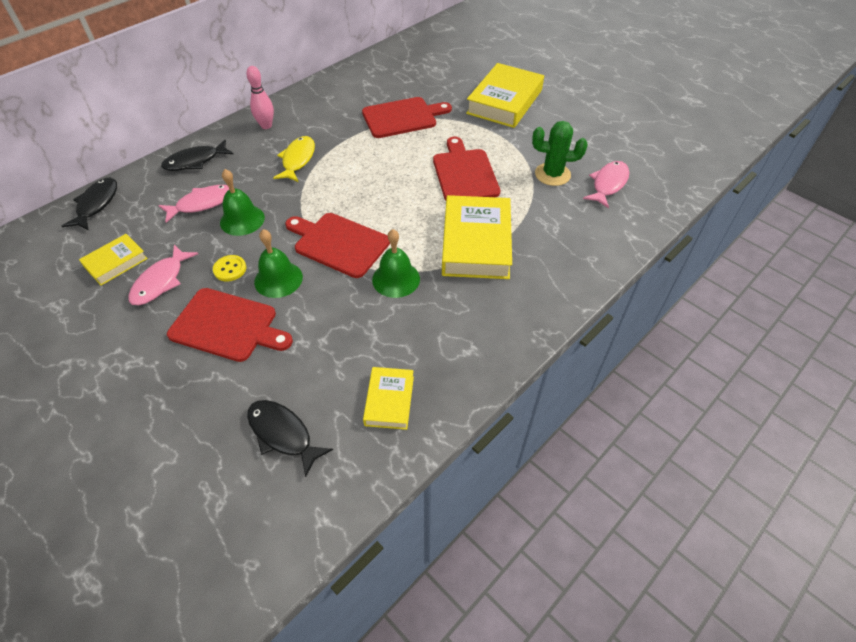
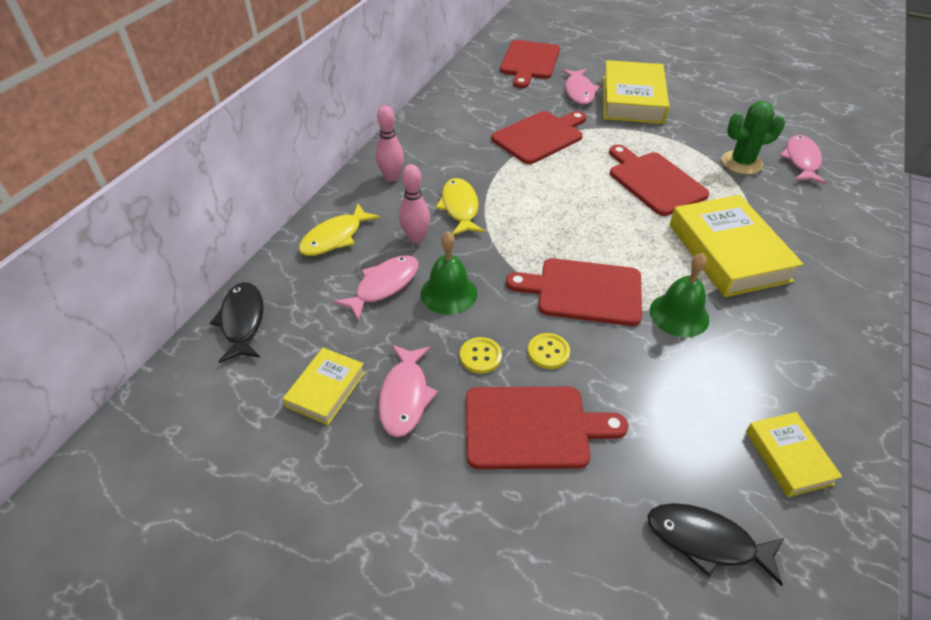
camera: 20 degrees left, 5 degrees down
black fish [161,140,233,171] -> yellow fish [298,204,380,256]
green bell [254,229,303,298] -> yellow button [528,333,570,369]
none -> pink bowling pin [399,164,430,243]
none -> red cutting board [500,40,560,88]
none -> pink fish [562,69,600,105]

